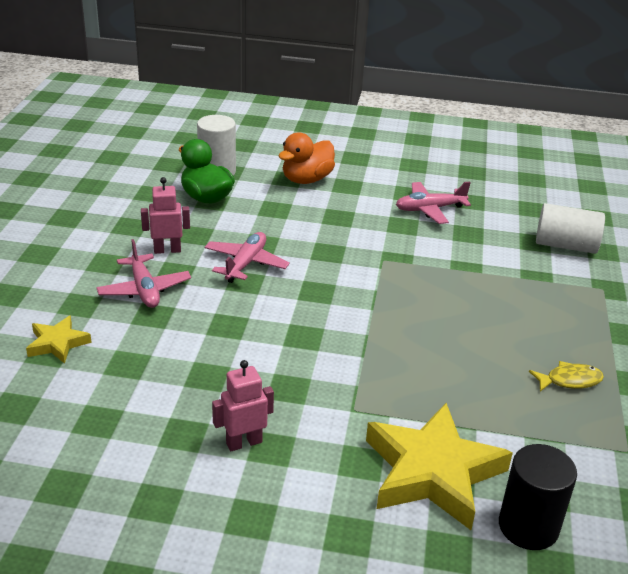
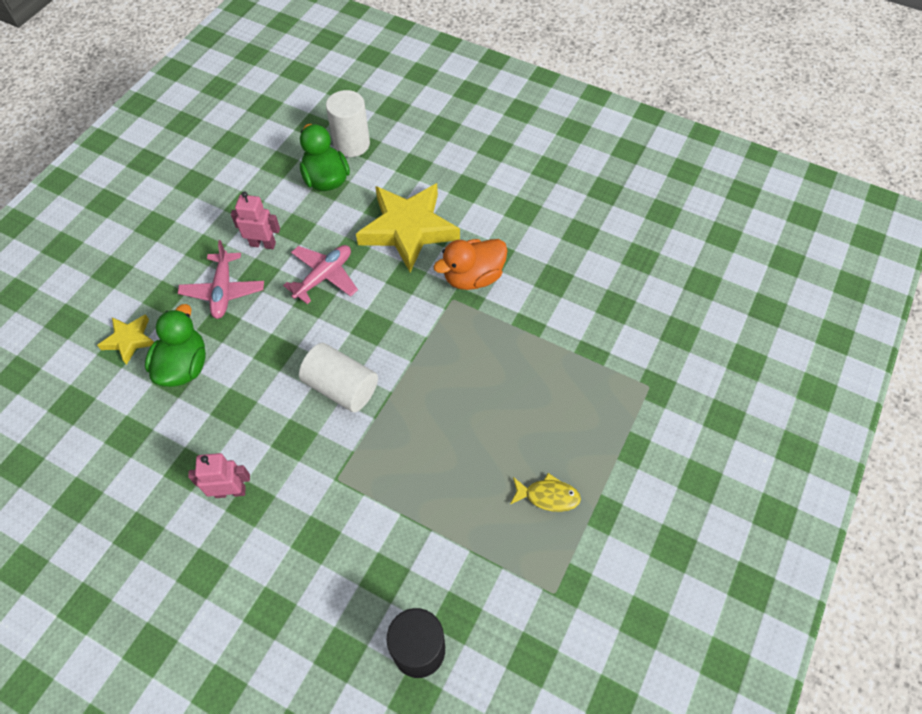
camera: 20 degrees right, 25 degrees up
orange duck [278,133,335,184] -> orange duck moved to [433,239,508,290]
yellow star [366,403,513,530] -> yellow star moved to [356,183,460,272]
pink plane [396,182,471,224] -> none
white cylinder [536,203,605,254] -> white cylinder moved to [299,343,378,412]
none -> green duck [145,304,206,387]

